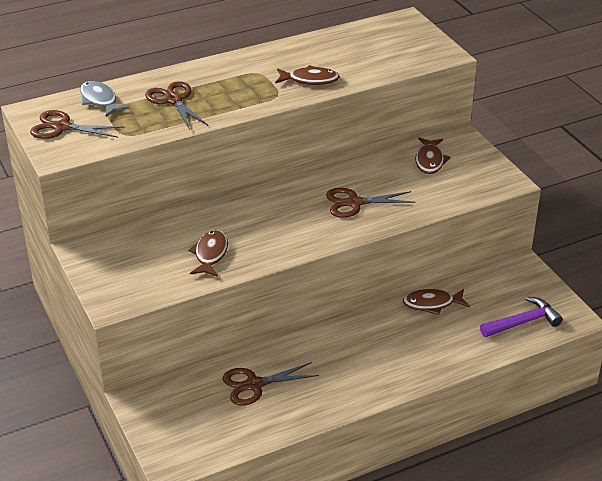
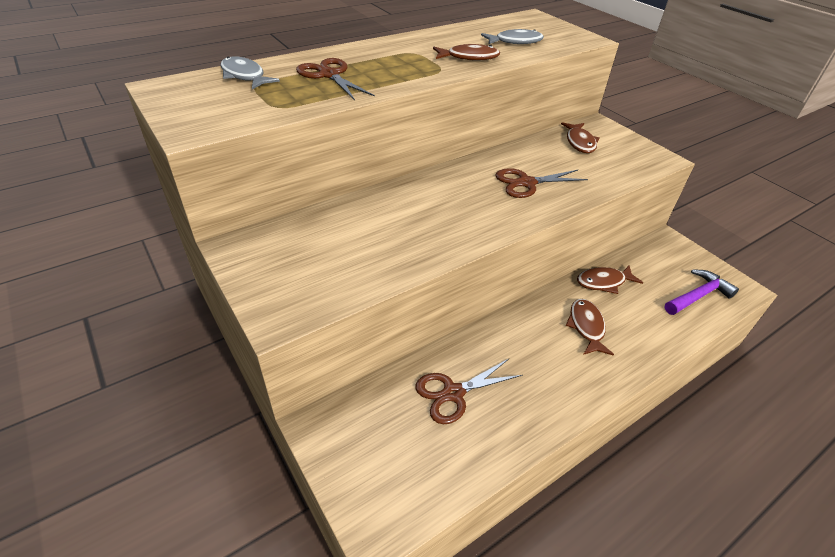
camera: 10 degrees left, 5 degrees up
brown scissors [30,110,125,139] -> none
brown fish [188,230,228,277] -> brown fish moved to [566,299,614,355]
none -> grey fish [481,29,544,44]

